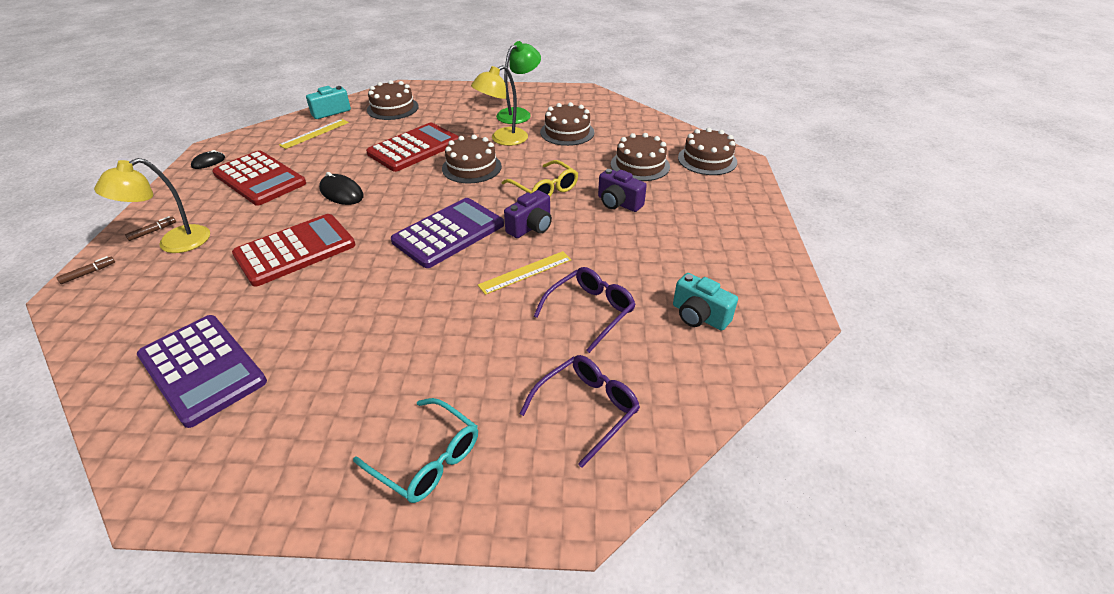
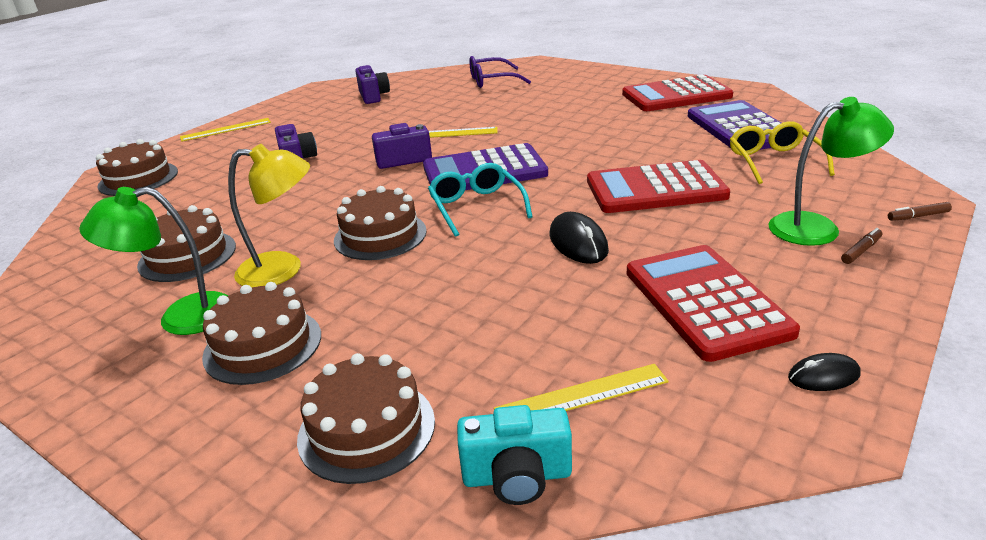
camera: 145 degrees left, 10 degrees down
yellow lamp [94,158,210,253] -> green lamp [769,97,894,246]
brown marker [125,216,176,241] -> brown marker turned 150 degrees clockwise [841,228,882,264]
turquoise glasses [353,398,478,503] -> turquoise glasses moved to [428,163,533,237]
red calculator [366,123,459,172] -> red calculator moved to [622,75,733,111]
yellow glasses [502,160,578,196] -> yellow glasses moved to [730,121,835,184]
purple glasses [534,267,636,353] -> none
brown cake [611,133,670,181] -> brown cake moved to [202,282,321,385]
turquoise camera [673,273,738,331] -> purple camera [355,65,390,104]
none -> yellow ruler [180,118,271,142]

